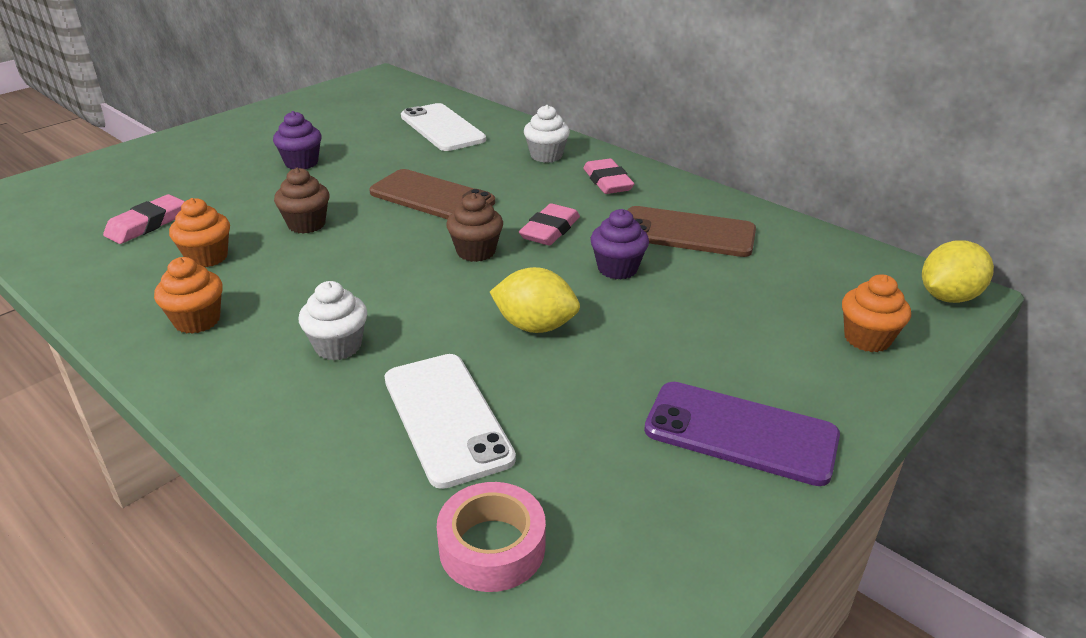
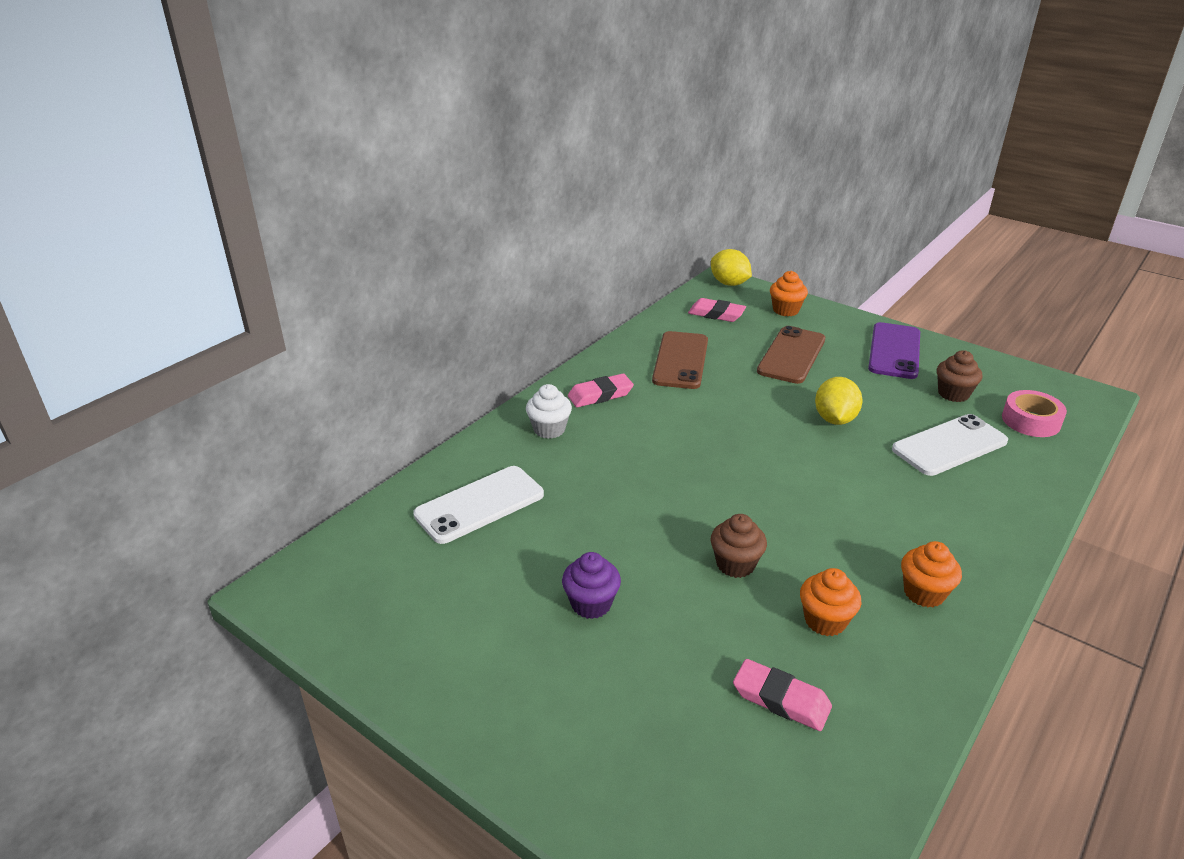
camera: 95 degrees left, 0 degrees up
white cupcake [299,281,367,360] -> none
brown phone [369,169,495,219] -> brown phone moved to [757,326,825,384]
brown cupcake [446,193,503,262] -> brown cupcake moved to [937,350,983,402]
pink eraser [519,203,580,246] -> pink eraser moved to [688,298,746,322]
purple cupcake [590,209,649,279] -> none

